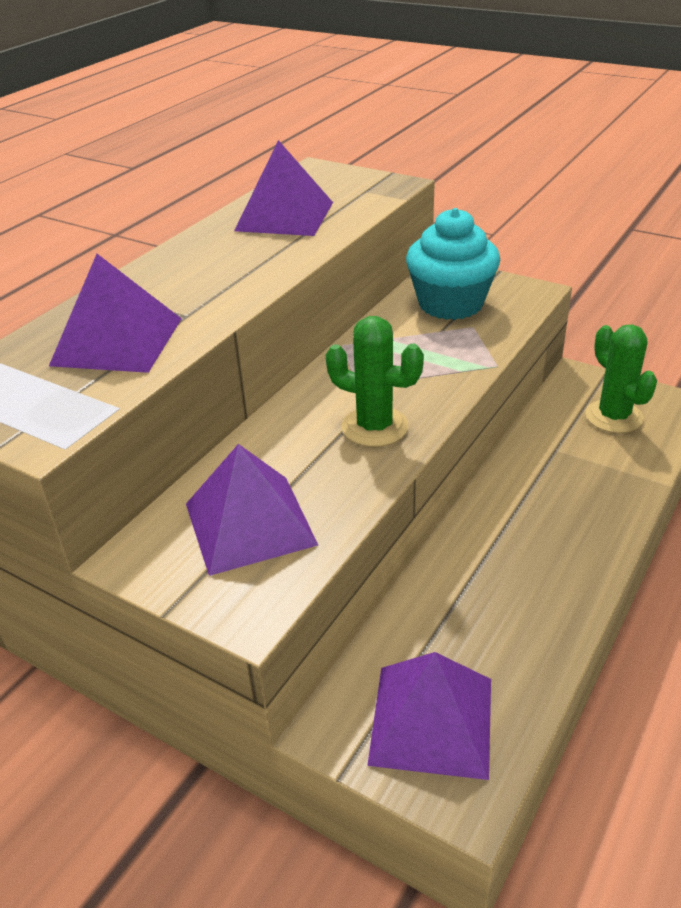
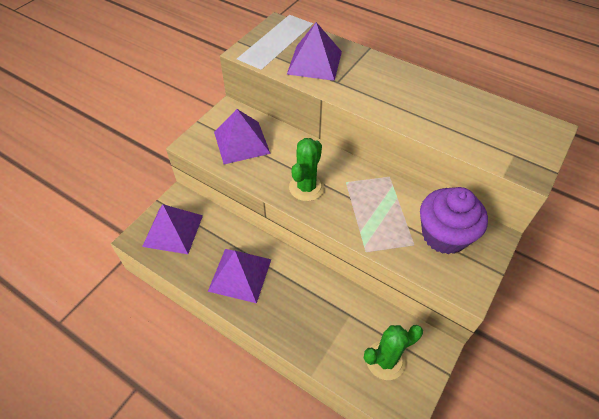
camera: 90 degrees right, 15 degrees up
purple pyramid [234,140,333,236] -> purple pyramid moved to [208,249,271,303]
turquoise cupcake [406,208,500,320] -> purple cupcake [420,187,488,254]

